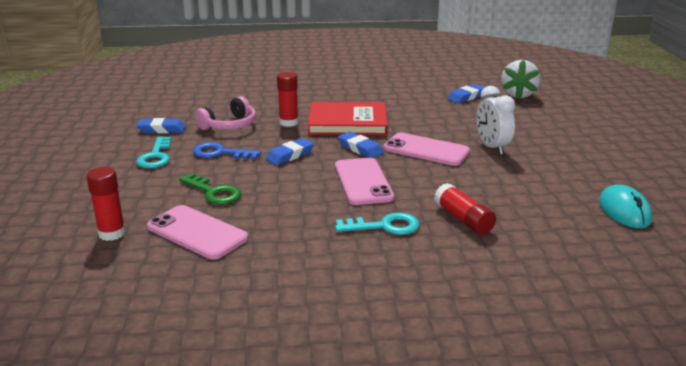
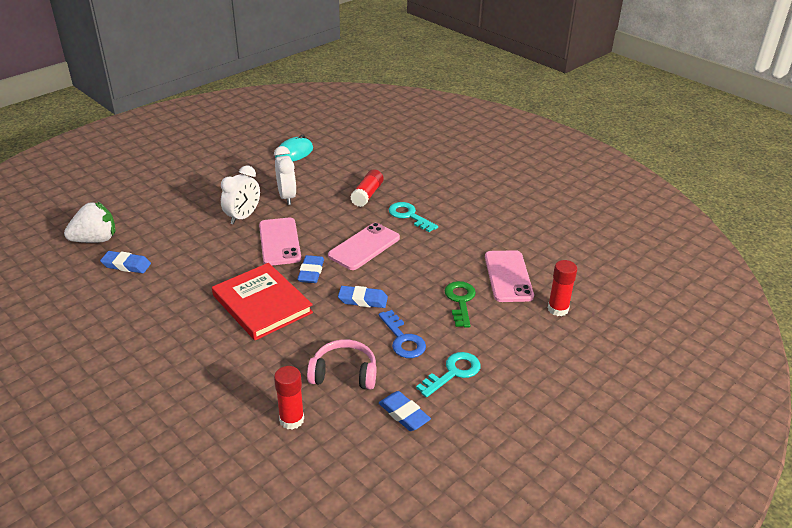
camera: 130 degrees left, 10 degrees up
red glue stick [277,72,298,127] -> red glue stick moved to [274,366,304,430]
none -> white clock [274,146,296,205]

